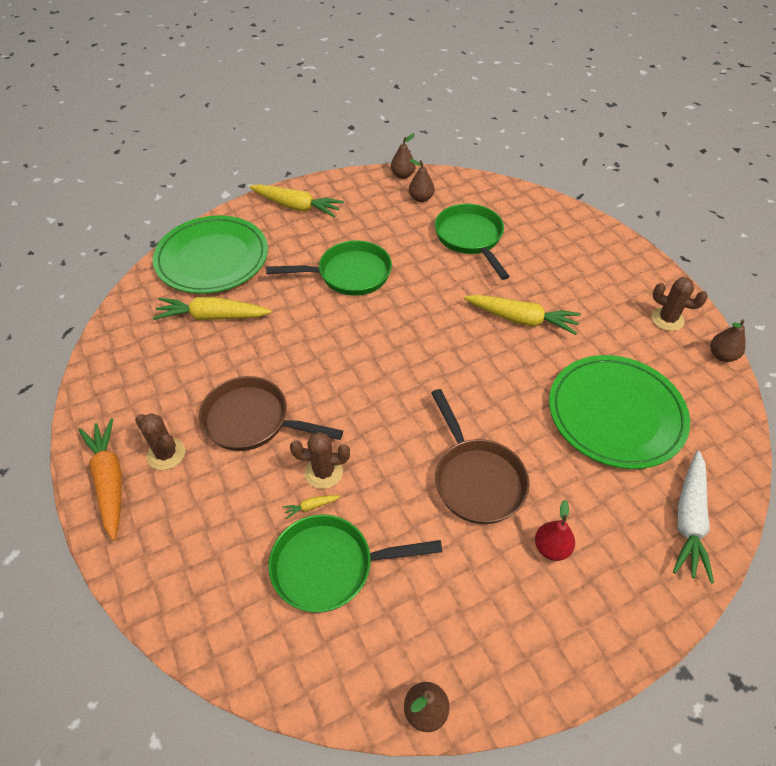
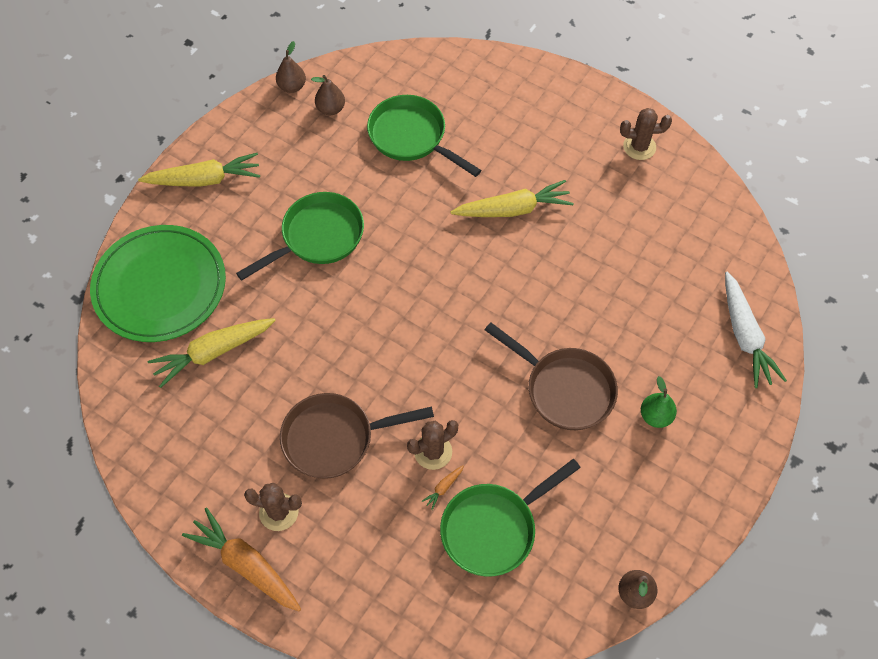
camera: 30 degrees left, 10 degrees up
yellow carrot [283,495,340,519] -> orange carrot [421,465,464,510]
red pear [535,500,575,561] -> green pear [641,376,677,428]
green plate [549,355,690,469] -> none
brown pear [710,319,746,362] -> none

